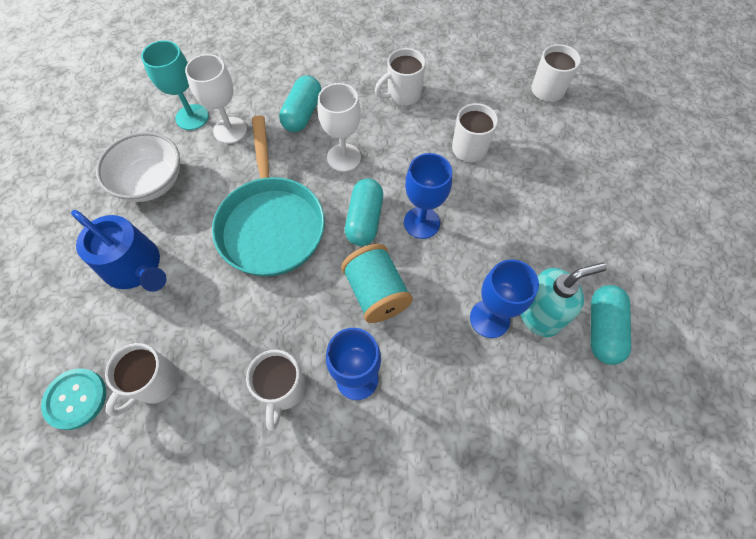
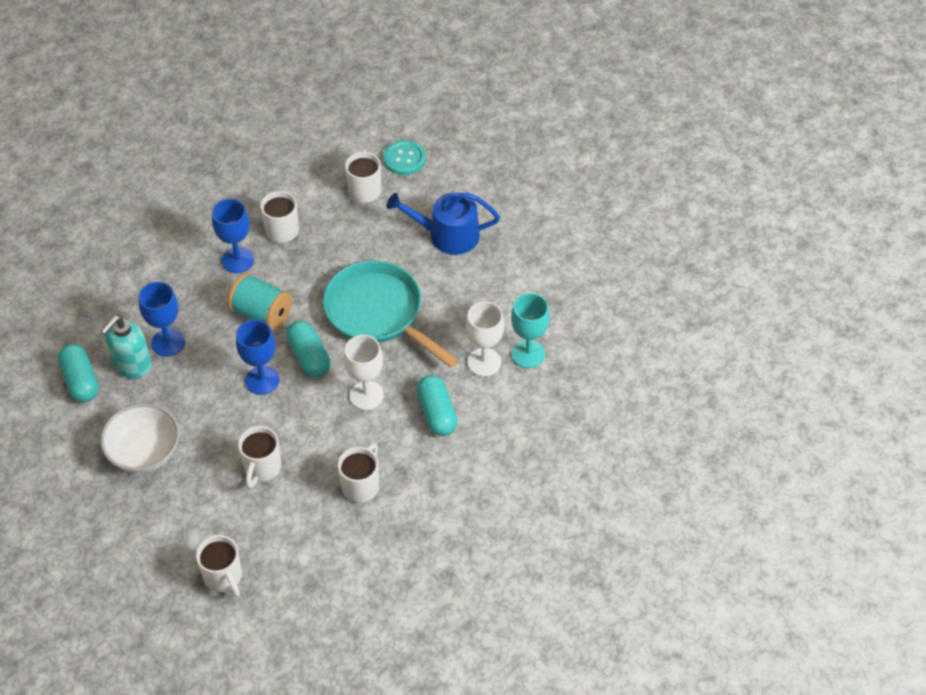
camera: 145 degrees right, 10 degrees down
white bowl [96,132,180,202] -> white bowl moved to [100,403,180,473]

